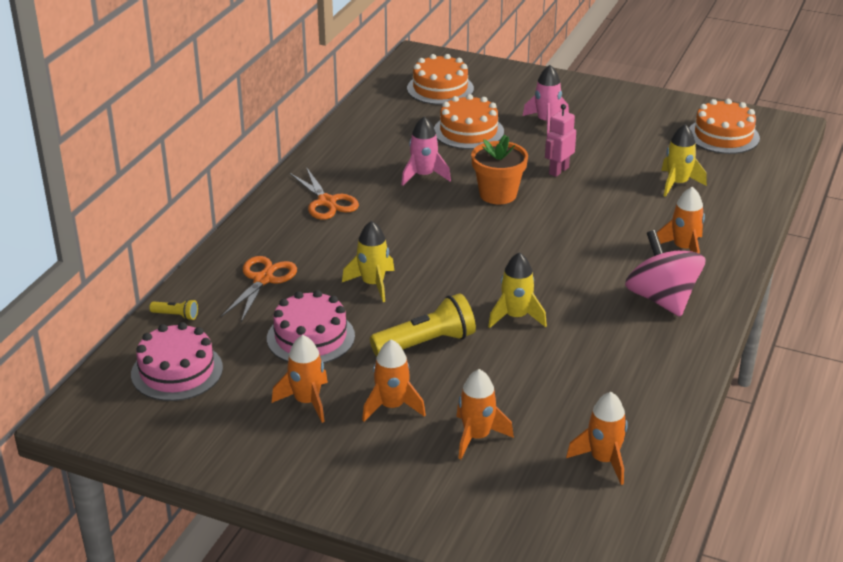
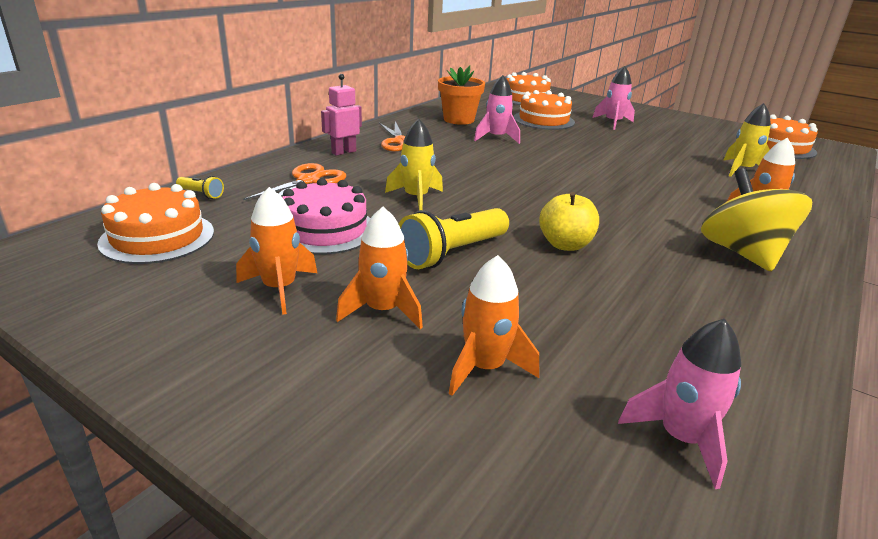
camera: 10 degrees right, 5 degrees down
pink cake [131,322,223,401] -> orange cake [97,183,214,264]
yellow flashlight [370,293,476,357] -> yellow flashlight turned 150 degrees clockwise [399,208,509,269]
orange flower pot [471,135,528,204] -> orange flower pot moved to [438,66,485,125]
yellow rocket [488,252,547,328] -> yellow apple [539,192,599,251]
pink robot [545,104,576,177] -> pink robot moved to [321,74,362,156]
orange rocket [566,392,628,485] -> pink rocket [618,319,741,489]
pink spinning top [625,230,705,317] -> yellow spinning top [701,168,812,271]

